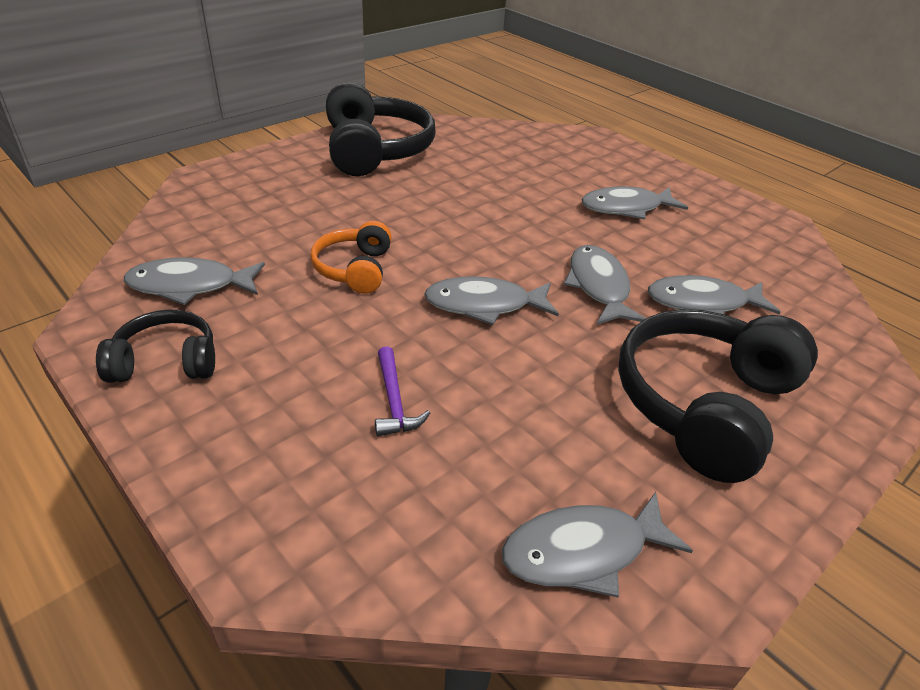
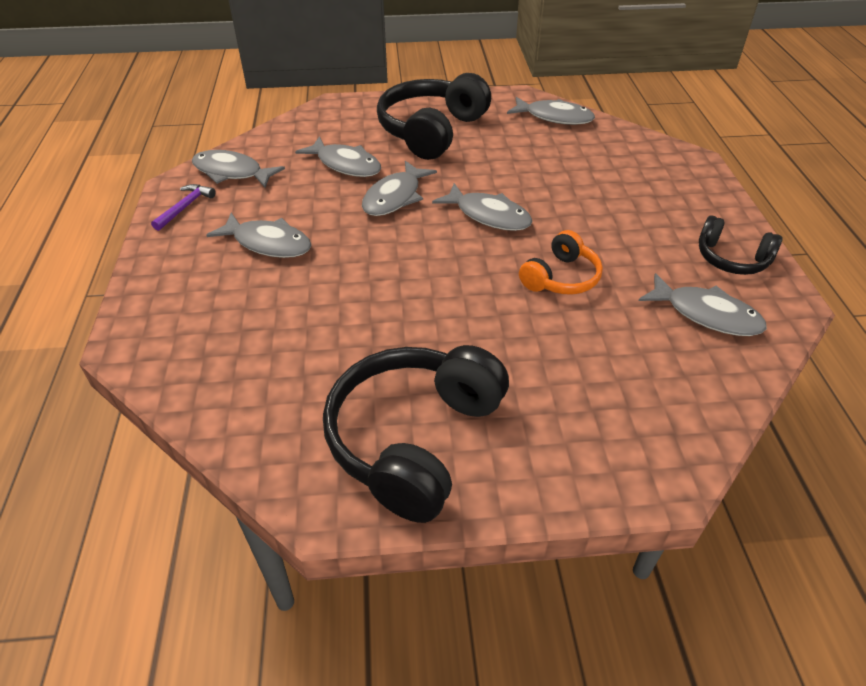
camera: 140 degrees left, 5 degrees up
purple hammer [375,346,430,436] -> purple hammer moved to [151,184,216,231]
black headphones [618,309,818,483] -> black headphones turned 135 degrees clockwise [377,73,491,160]
none -> grey fish [192,150,285,188]

